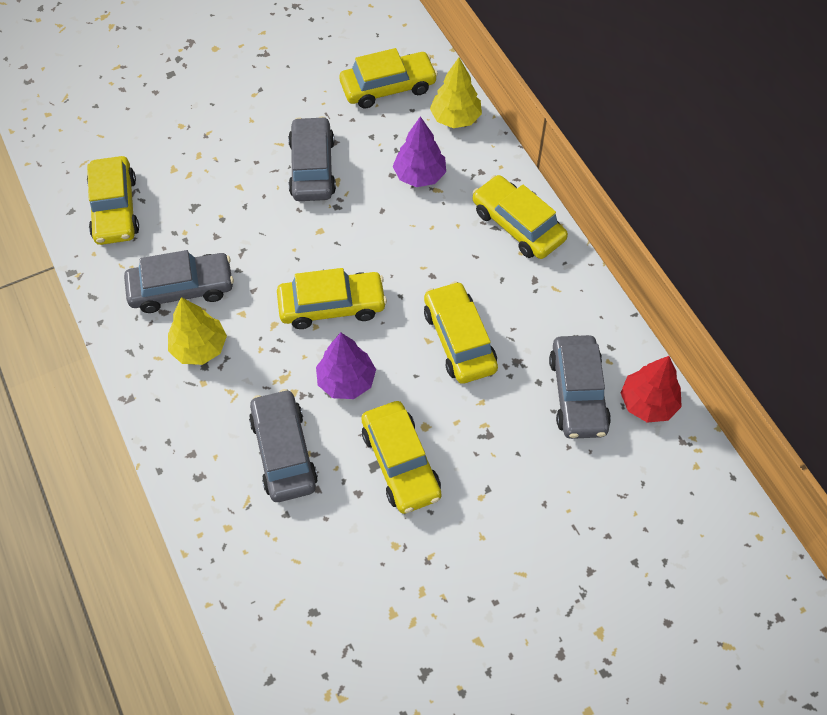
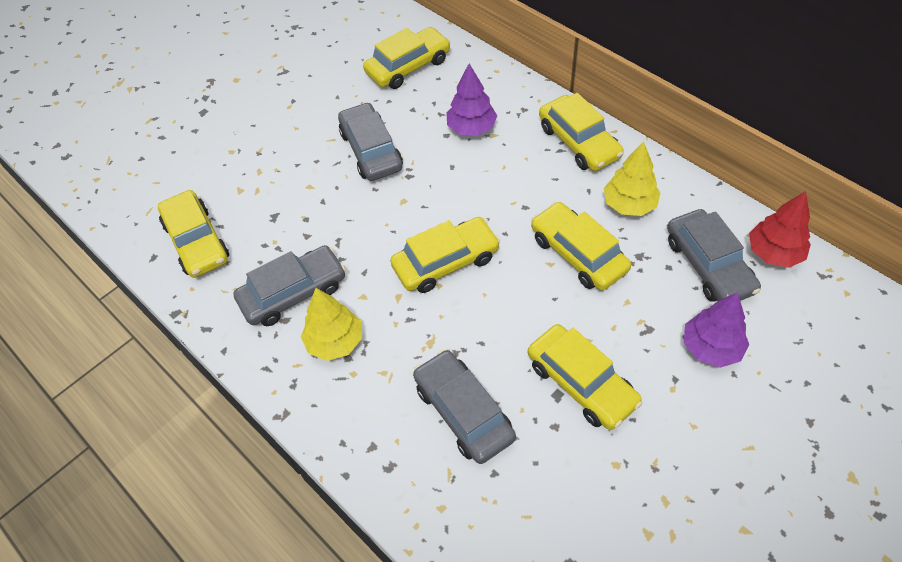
camera: 15 degrees left, 5 degrees down
purple tree [316,332,376,399] -> purple tree moved to [684,292,749,368]
yellow tree [430,58,482,128] -> yellow tree moved to [604,141,661,216]
yellow car [473,175,568,259] -> yellow car turned 150 degrees counterclockwise [539,93,624,171]

